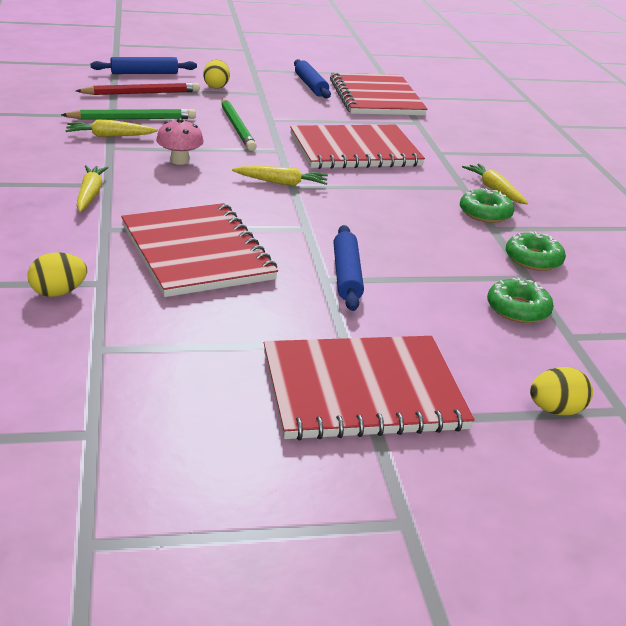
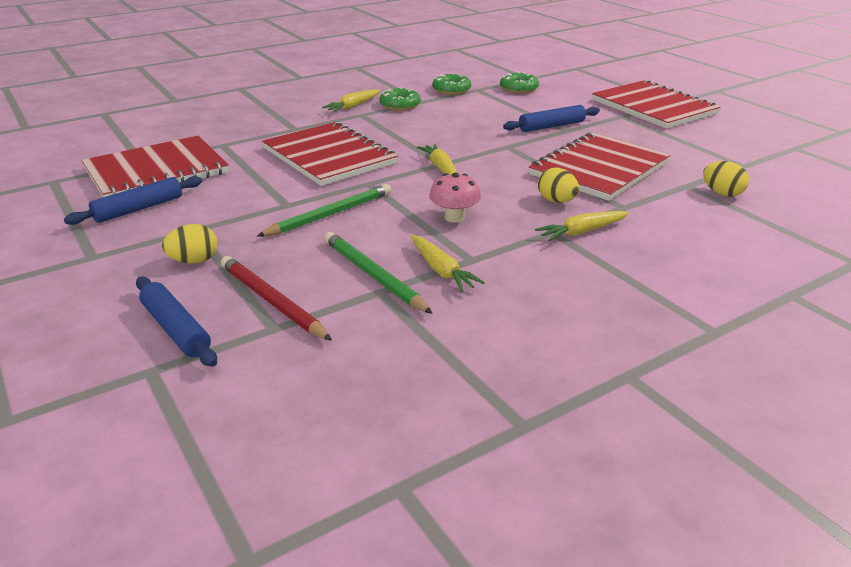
camera: 110 degrees left, 0 degrees up
yellow egg [530,367,593,415] -> yellow egg moved to [538,168,579,203]

